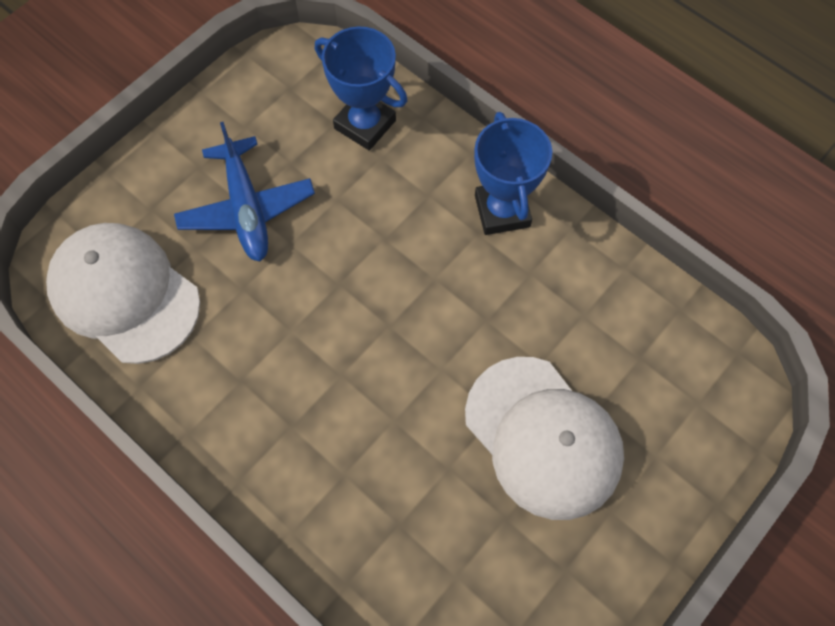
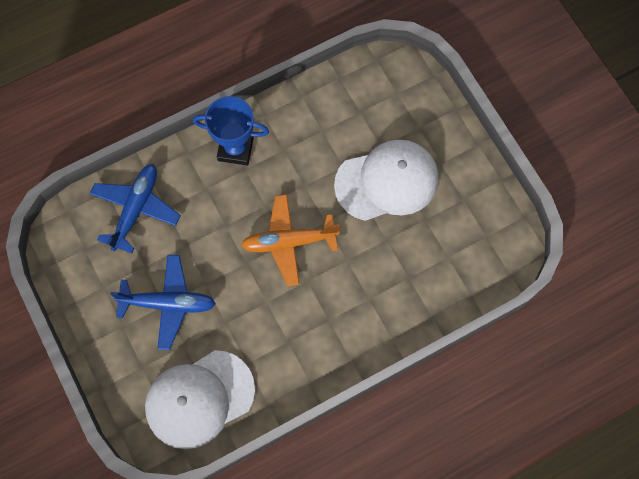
camera: 70 degrees left, 5 degrees up
blue trophy [315,27,407,150] -> blue plane [90,164,181,253]
none -> orange plane [241,194,340,286]

